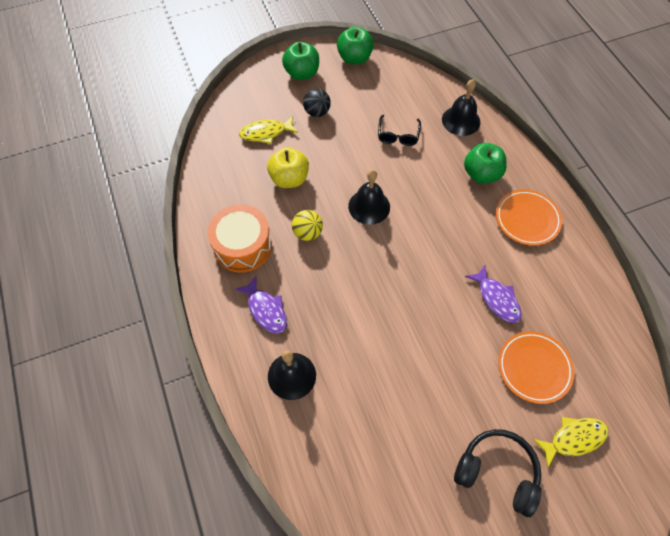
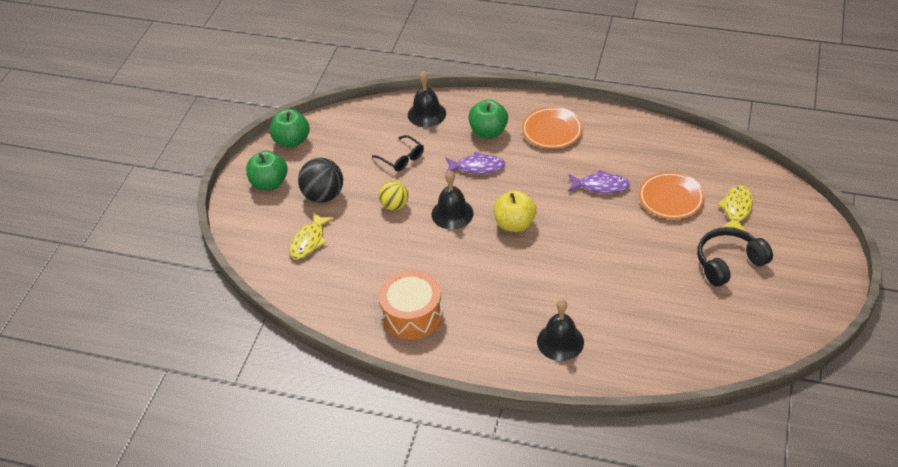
camera: 50 degrees left, 15 degrees down
purple fish [235,276,287,334] -> purple fish moved to [445,152,506,174]
yellow apple [267,147,309,188] -> yellow apple moved to [494,190,537,232]
yellow ball [292,210,323,241] -> yellow ball moved to [379,180,409,210]
black ball [303,89,331,117] -> black ball [298,158,343,203], size x1.52

